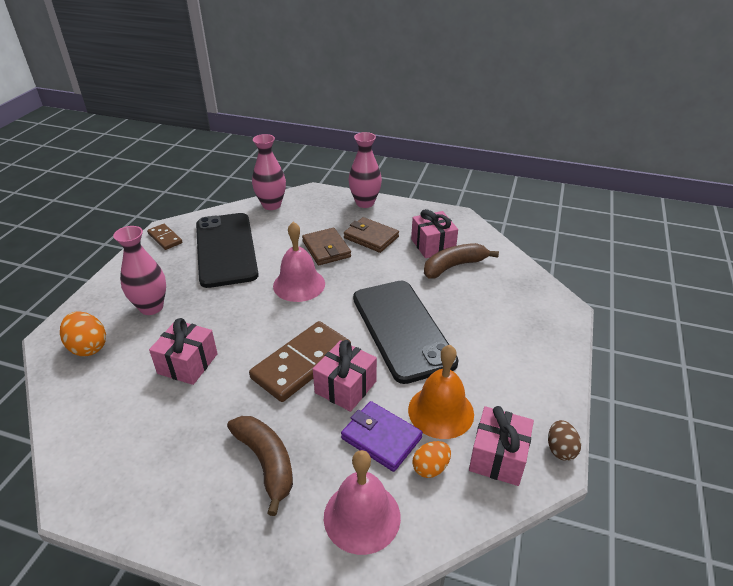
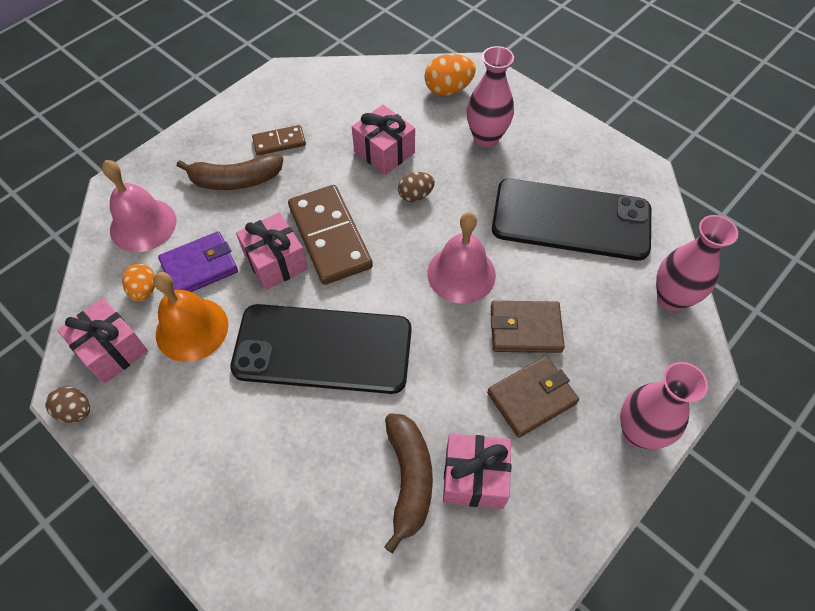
camera: 115 degrees right, 20 degrees up
brown domino [147,224,182,250] -> brown domino moved to [252,125,306,155]
none -> brown egg [398,172,435,202]

